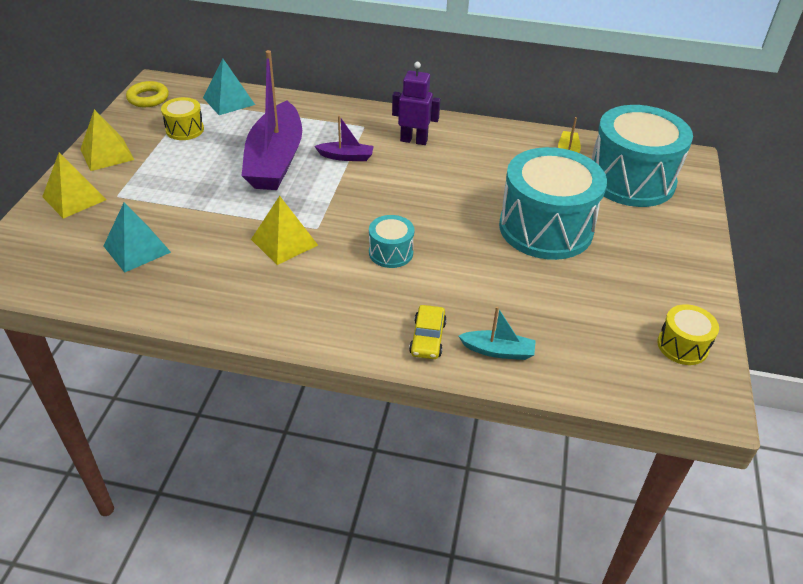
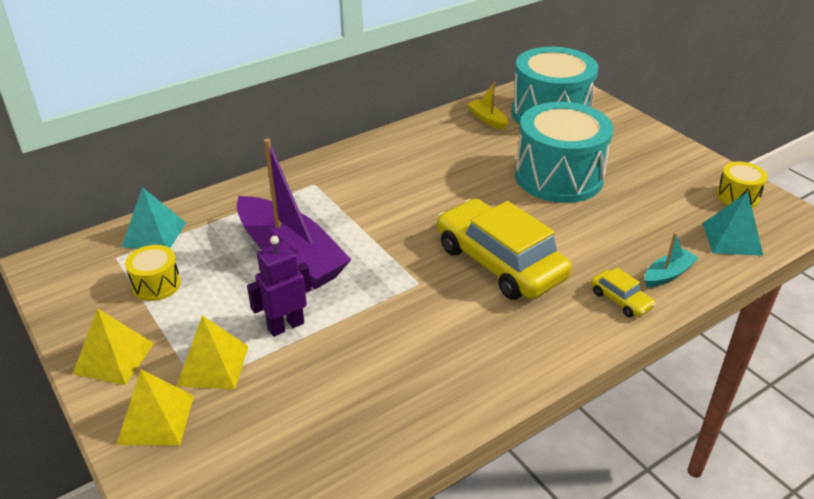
camera: 45 degrees left, 5 degrees down
turquoise pyramid [104,202,171,273] -> turquoise pyramid moved to [702,192,763,256]
yellow ring [126,81,169,107] -> none
yellow pyramid [251,196,318,265] -> yellow pyramid moved to [177,316,249,389]
purple boat [315,115,374,161] -> none
turquoise drum [369,215,414,268] -> yellow car [437,198,572,300]
purple robot [392,62,440,145] -> purple robot moved to [247,236,311,337]

